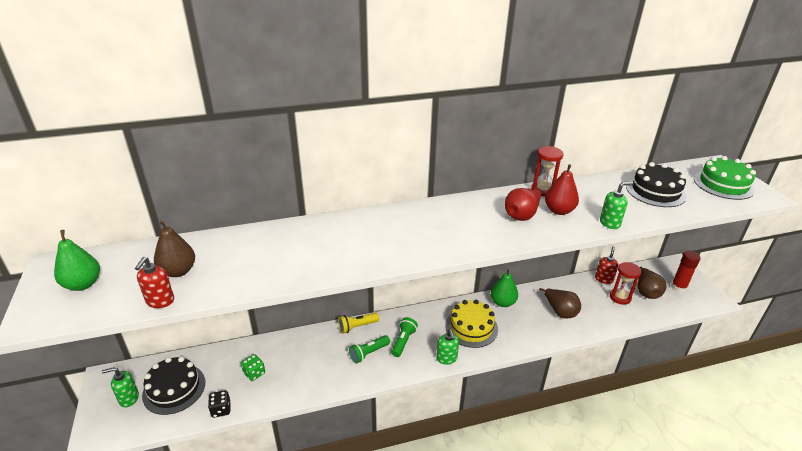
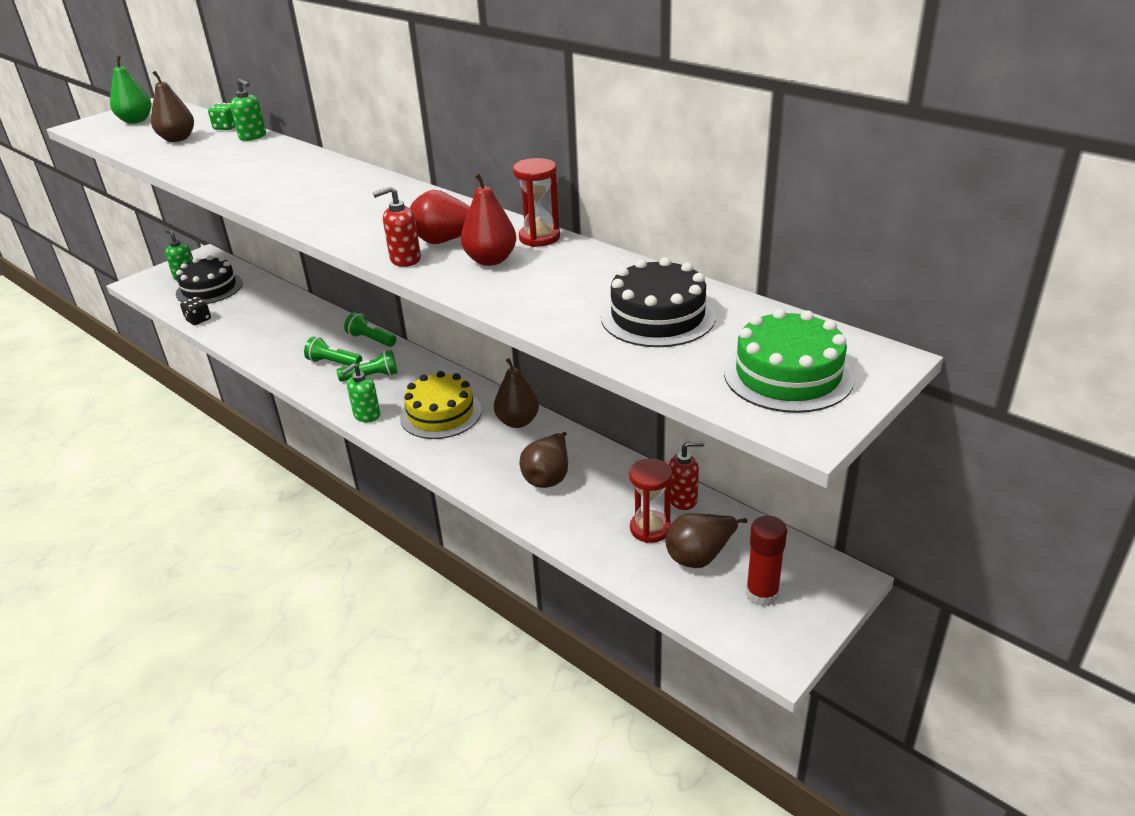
camera: 60 degrees right, 0 degrees up
red soap dispenser [135,257,174,308] -> red soap dispenser moved to [373,186,421,267]
green dice [241,354,265,381] -> green dice moved to [208,103,235,130]
yellow flashlight [338,312,379,334] -> green flashlight [344,312,396,347]
green pear [491,269,518,307] -> brown pear [494,358,539,428]
green soap dispenser [600,182,633,229] -> green soap dispenser moved to [230,78,266,141]

